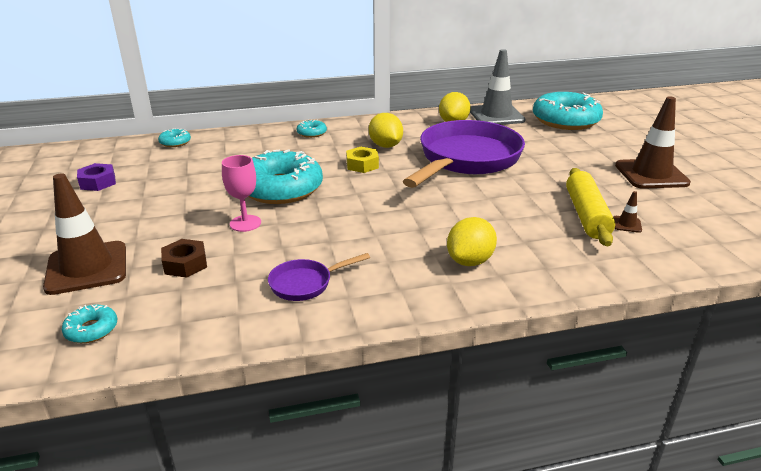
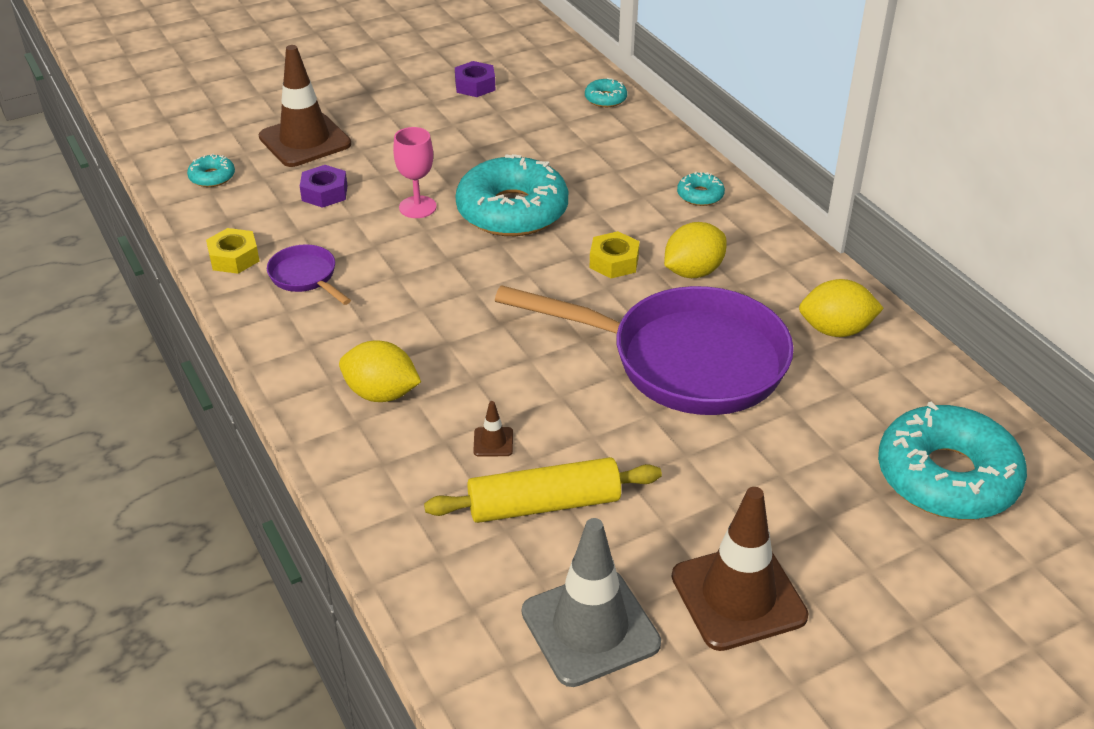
camera: 75 degrees right, 10 degrees up
brown nut [161,239,207,278] -> purple nut [300,165,347,208]
grey traffic cone [470,49,525,125] -> grey traffic cone moved to [522,518,661,687]
brown traffic cone [613,191,642,233] -> brown traffic cone moved to [473,401,513,457]
none -> yellow nut [206,228,259,274]

